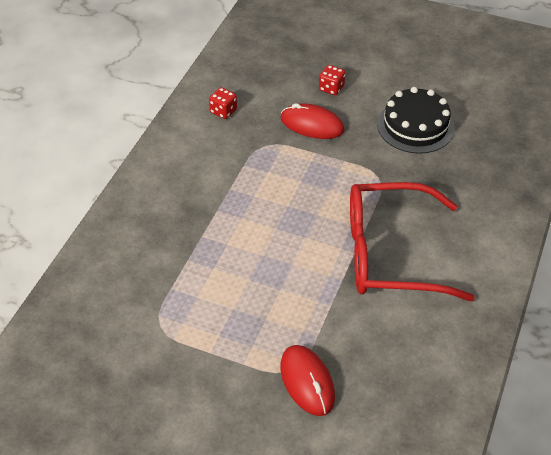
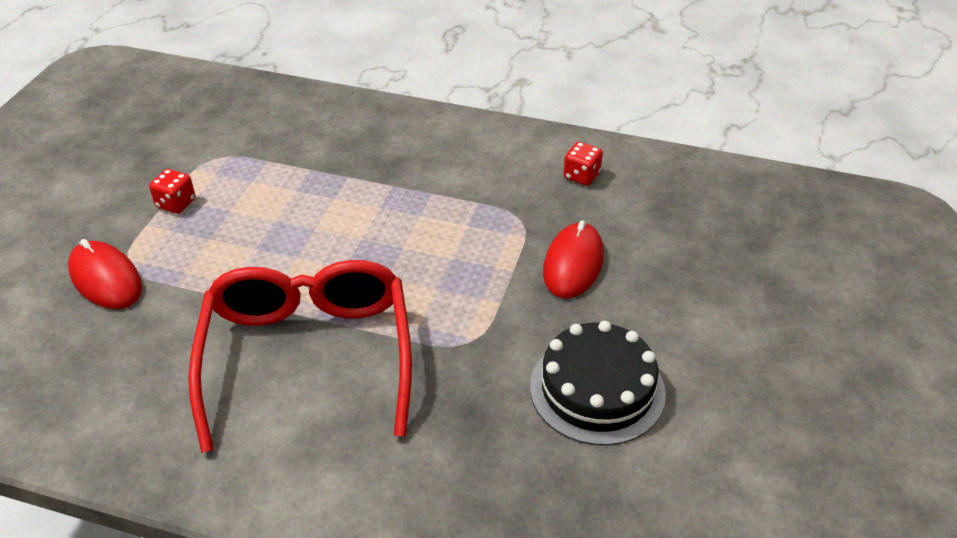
camera: 85 degrees right, 5 degrees down
red mouse [281,345,335,416] -> red mouse turned 75 degrees clockwise [68,239,142,309]
red dice [319,65,345,95] -> red dice moved to [149,169,195,214]

